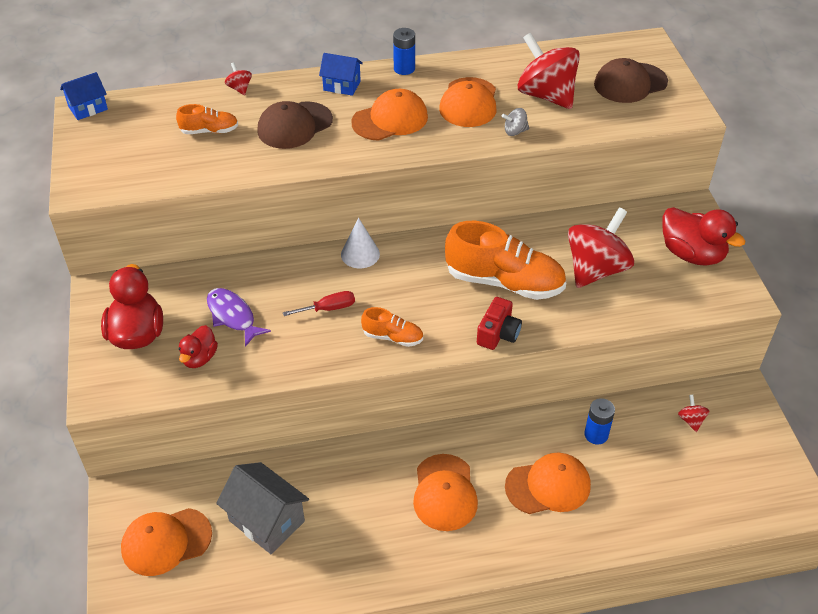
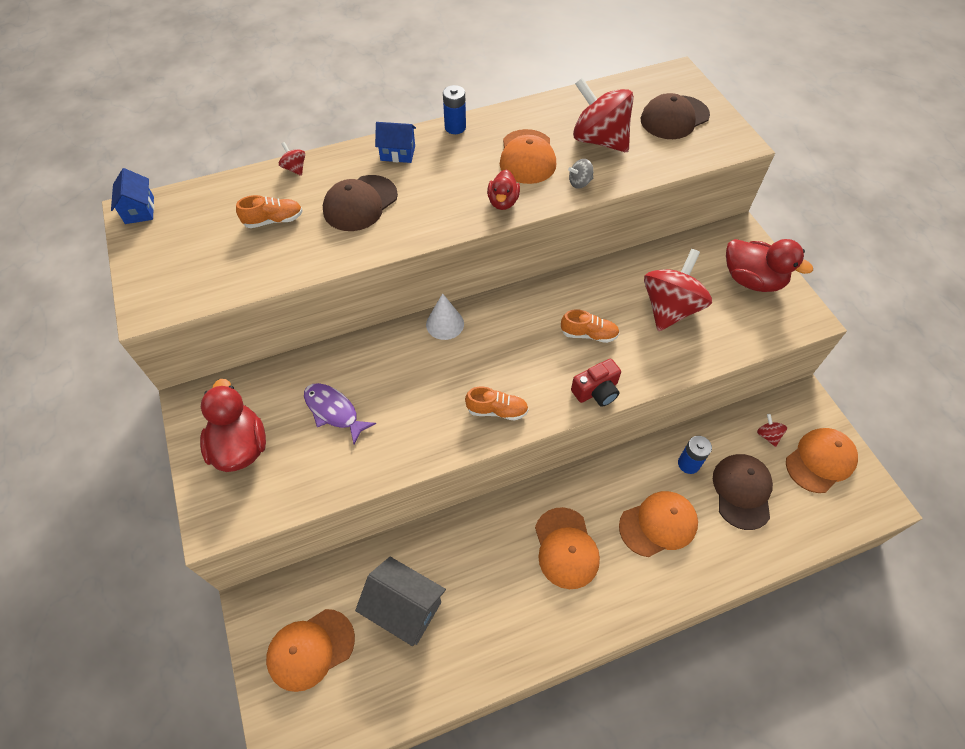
camera: 10 degrees left, 10 degrees up
blue house [60,72,108,120] -> blue house turned 60 degrees counterclockwise [111,168,154,224]
red duck [179,325,218,368] -> red duck moved to [487,170,520,210]
red screwdriver [283,291,355,316] -> none
orange cap [351,89,428,141] -> orange cap moved to [786,428,858,493]
orange shoe [445,221,566,300] -> orange shoe [561,309,619,343], size x0.49
red camera [477,297,522,350] -> red camera turned 45 degrees clockwise [571,359,621,407]
none -> brown cap [713,454,773,530]

